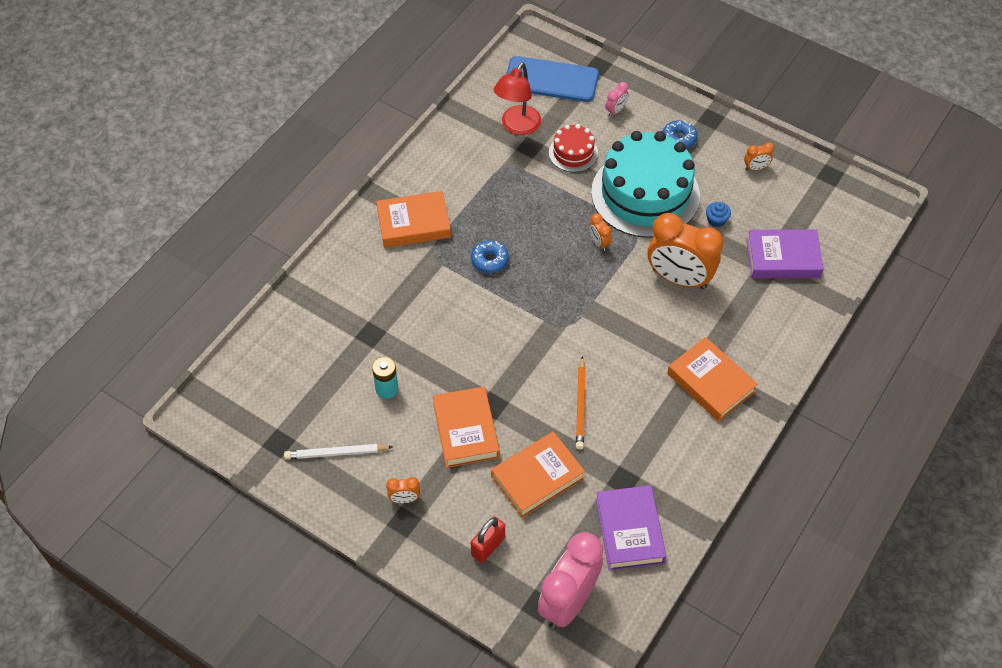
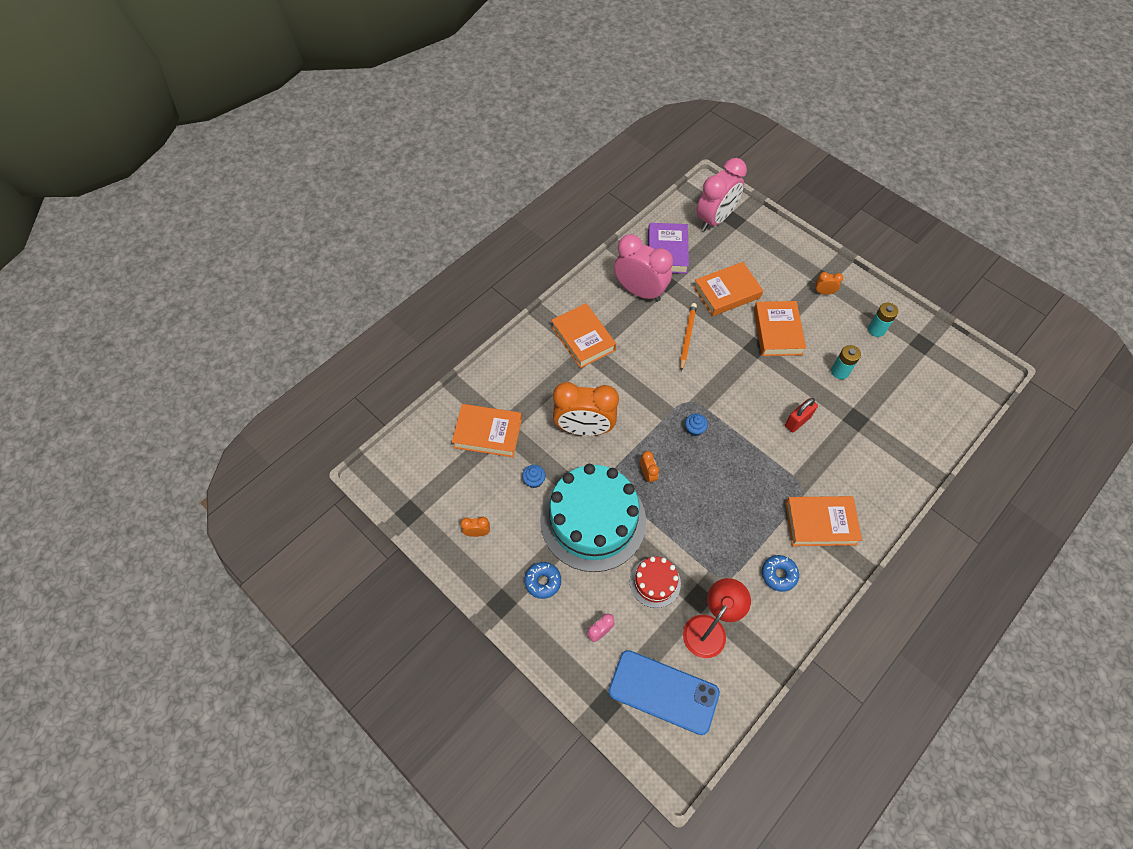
camera: 170 degrees left, 5 degrees up
white pencil [284,444,393,459] -> turquoise battery [868,303,898,337]
blue donut [471,241,509,273] -> blue donut moved to [762,555,799,592]
red padlock [471,516,505,563] -> red padlock moved to [785,398,818,432]
orange clock [648,213,724,289] -> orange clock turned 150 degrees clockwise [553,382,619,436]
purple book [746,229,824,279] -> orange book [452,404,522,457]
none -> pink clock [614,234,673,302]
none -> blue cupcake [685,413,708,436]

